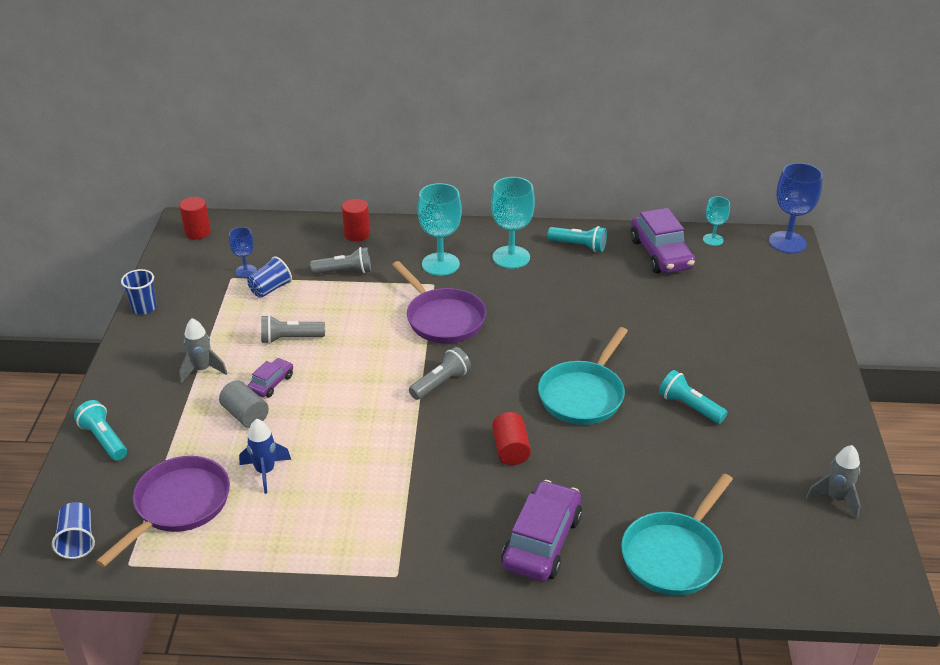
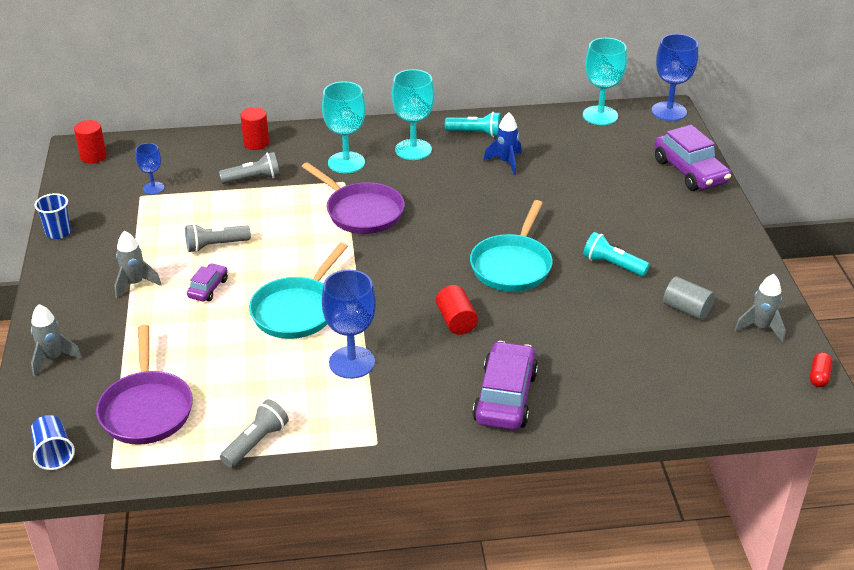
camera: 10 degrees left, 0 degrees up
turquoise flashlight [74,400,127,461] -> grey rocket [31,304,82,377]
purple pan [96,456,230,567] -> purple pan turned 150 degrees clockwise [96,325,193,445]
grey cylinder [219,380,269,428] -> grey cylinder moved to [663,276,715,320]
blue rocket [239,419,291,494] -> blue rocket moved to [483,112,521,175]
blue cup [247,256,292,298] -> none
grey flashlight [409,347,471,400] -> grey flashlight moved to [220,399,289,468]
turquoise pan [621,474,733,596] -> turquoise pan moved to [249,243,348,339]
purple car [631,208,695,273] -> purple car moved to [654,125,731,191]
turquoise goblet [703,196,730,246] -> turquoise goblet [583,38,627,125], size x1.80
none -> blue goblet [322,270,376,379]
none -> red capsule [810,352,833,387]

